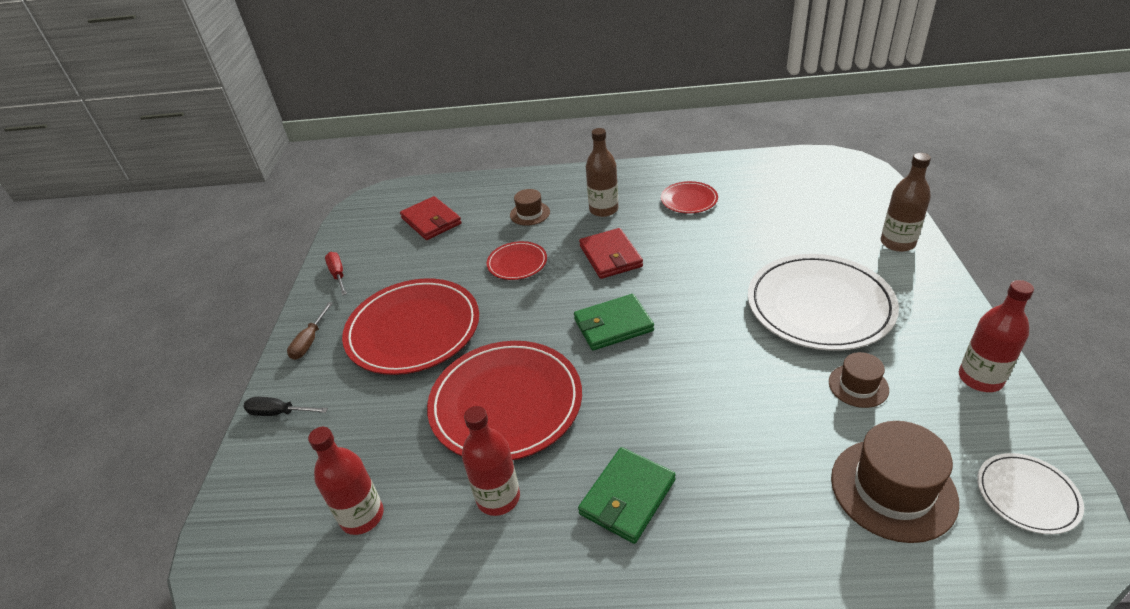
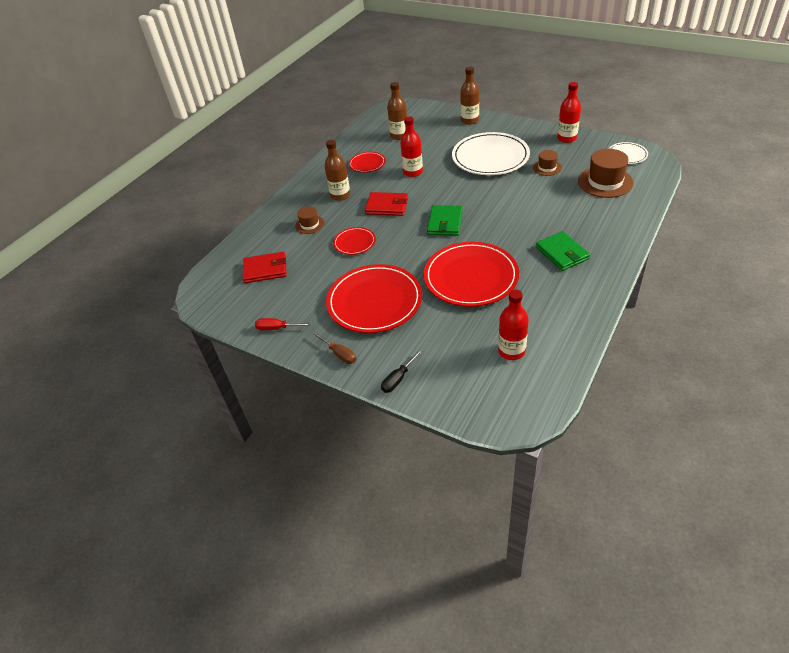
camera: 60 degrees left, 5 degrees up
red bottle [462,406,520,516] -> red bottle moved to [400,116,423,177]
none -> brown bottle [387,82,407,140]

